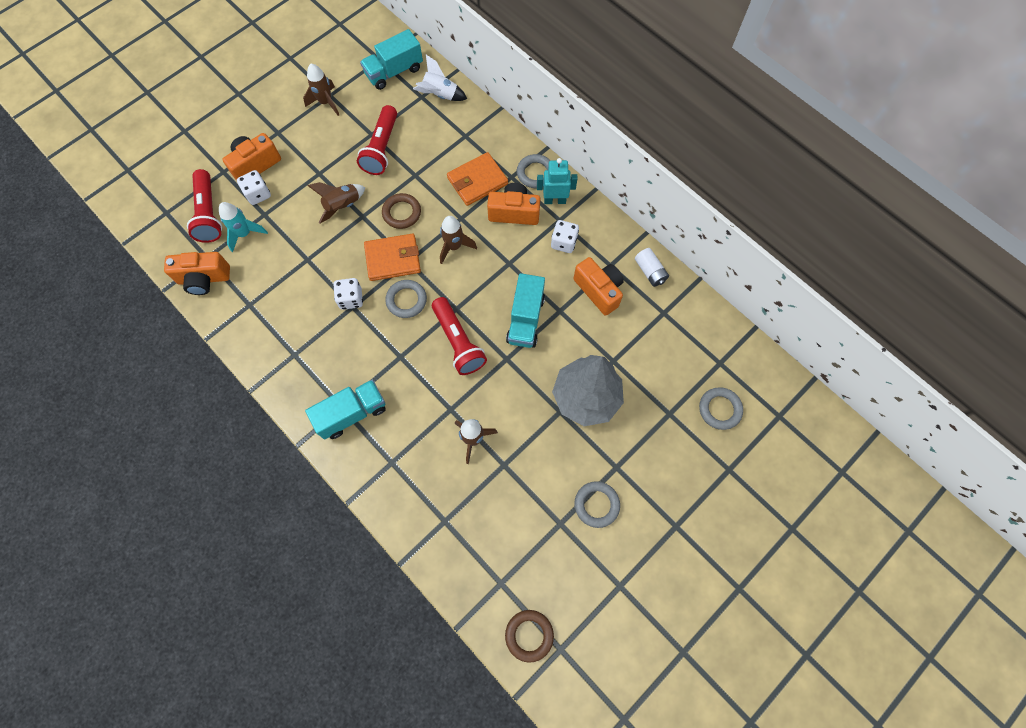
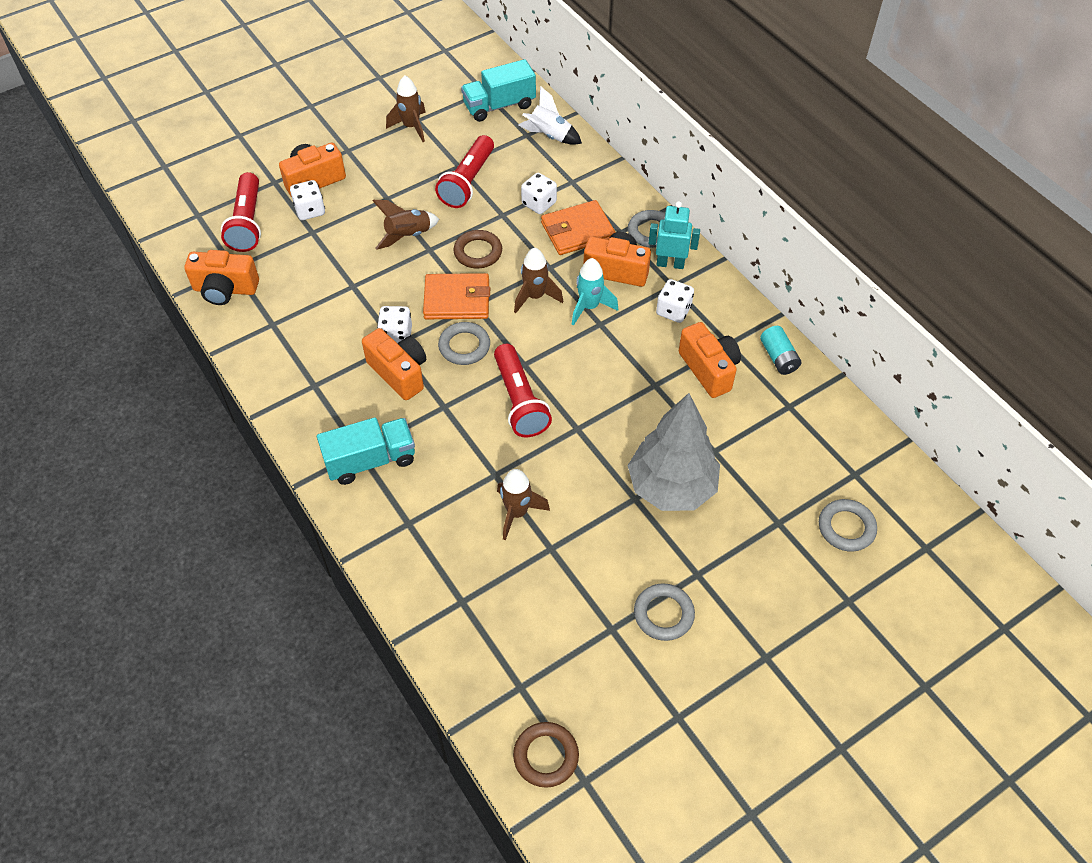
camera: 10 degrees right, 15 degrees down
turquoise rocket [219,202,268,252] -> turquoise rocket moved to [572,258,618,326]
turquoise truck [506,273,545,348] -> none
white battery [635,248,669,287] -> turquoise battery [760,326,801,375]
none -> orange camera [362,328,426,400]
none -> white dice [521,173,557,214]

